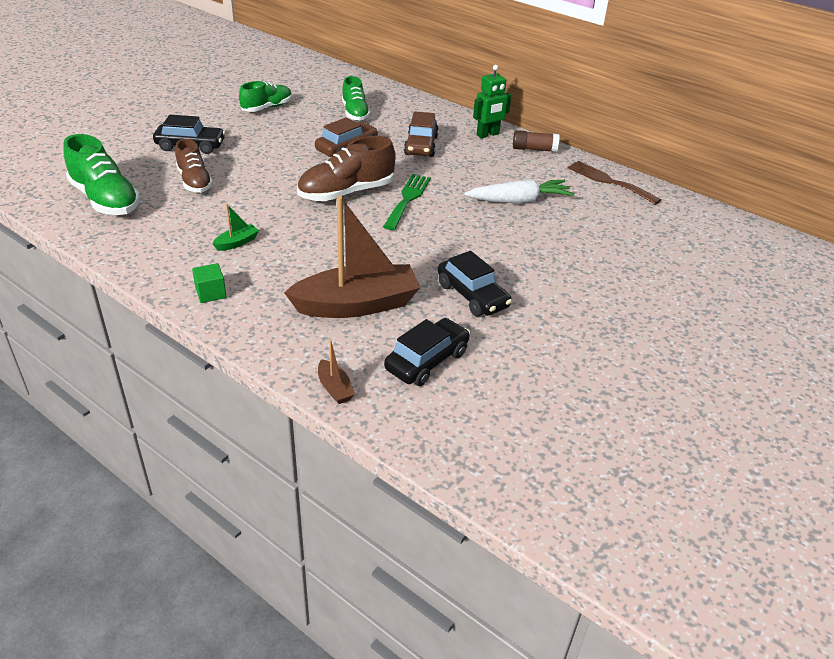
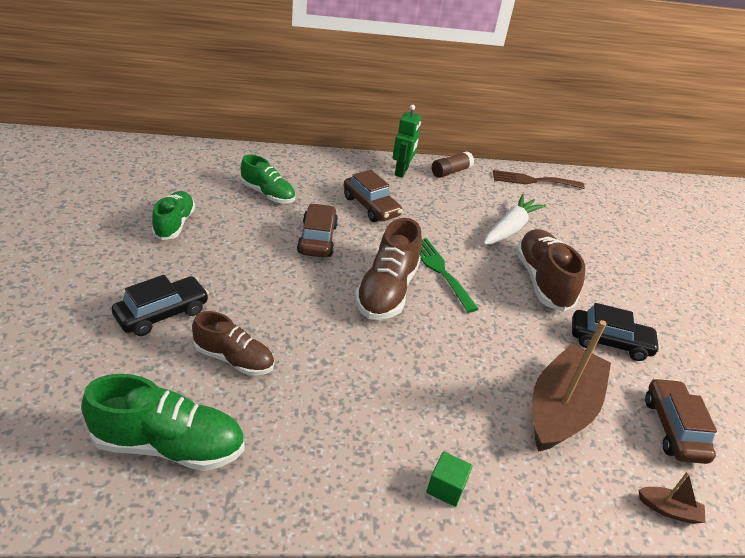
camera: 45 degrees left, 0 degrees up
green boat [212,204,259,251] -> none
black car [384,318,470,386] -> brown car [645,378,717,464]
none -> brown shoe [516,229,585,312]

